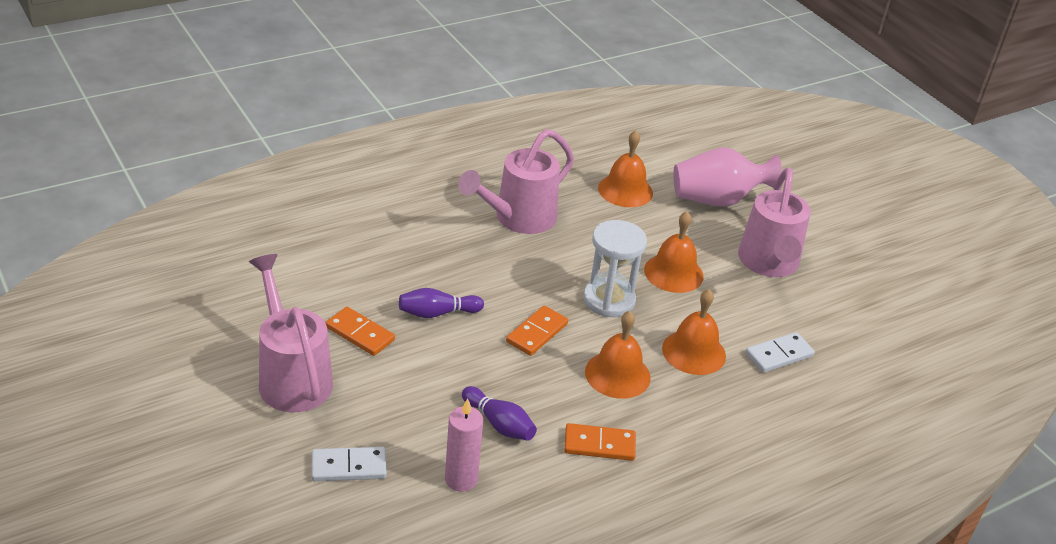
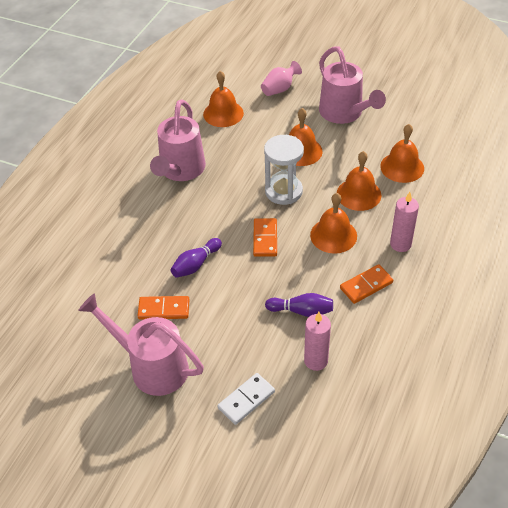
camera: 30 degrees left, 10 degrees up
pink vase [673,147,782,206] -> pink vase [261,61,302,96], size x0.59
white domino [745,332,815,373] -> orange bell [380,124,424,183]
none -> pink candle [390,192,419,252]

